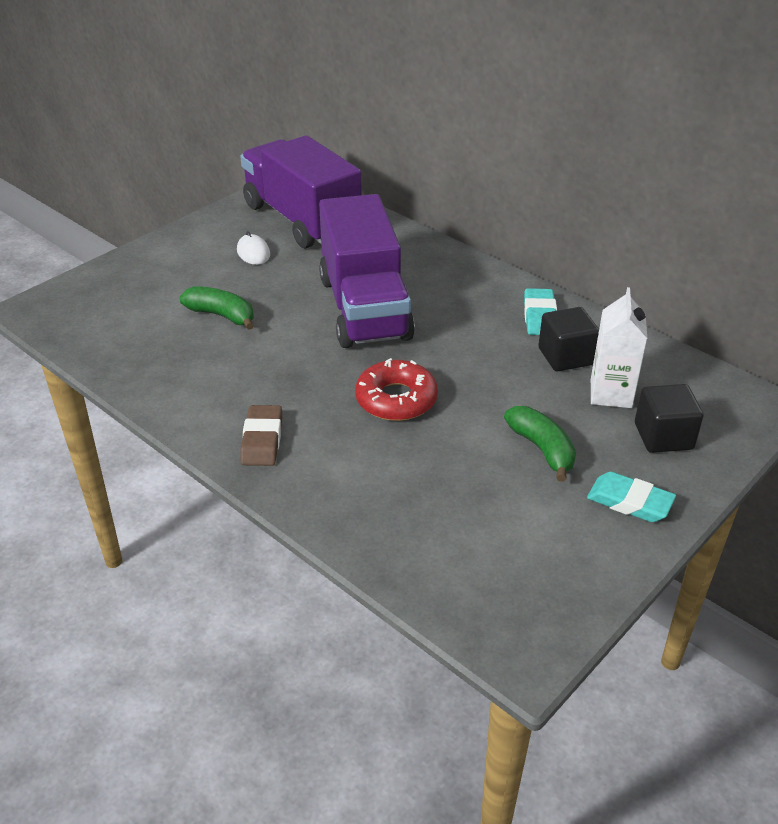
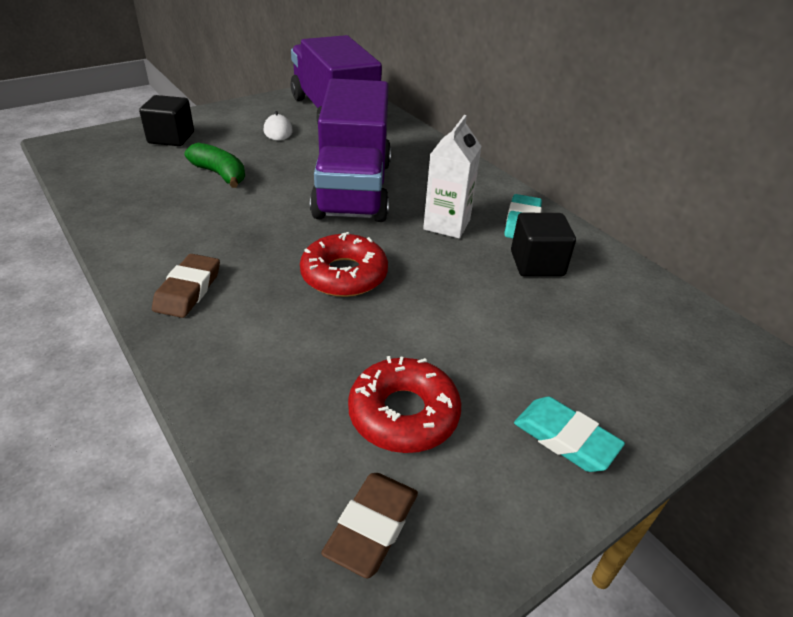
camera: 10 degrees right, 0 degrees up
green banana [504,406,576,482] -> none
white carton [591,287,648,408] -> white carton moved to [423,115,482,239]
black cube [635,384,704,453] -> black cube moved to [139,95,194,146]
none -> brown eraser [321,473,418,578]
none -> red donut [348,356,461,453]

